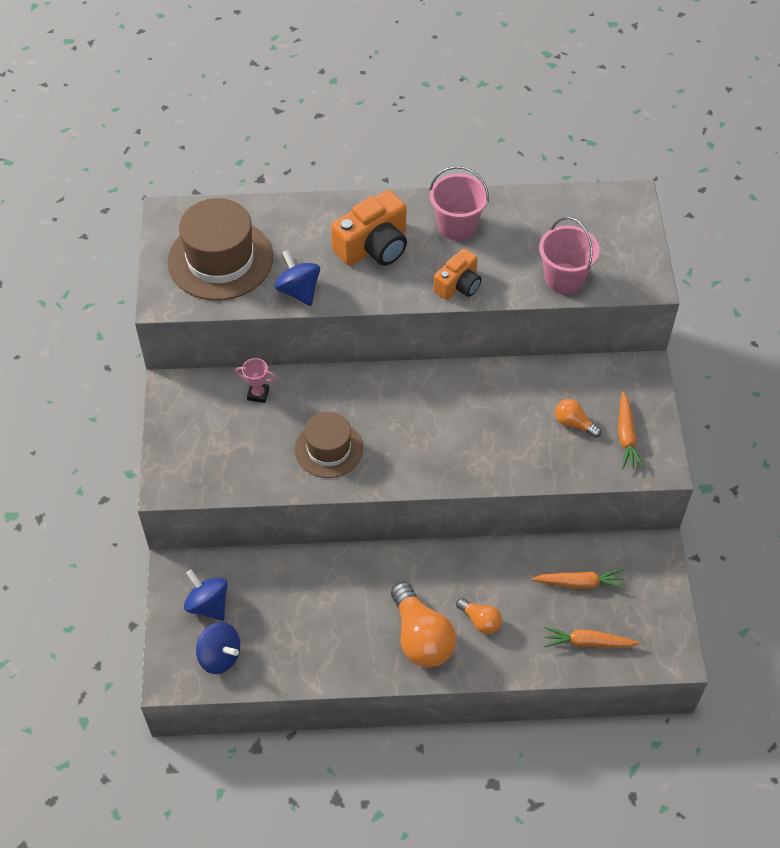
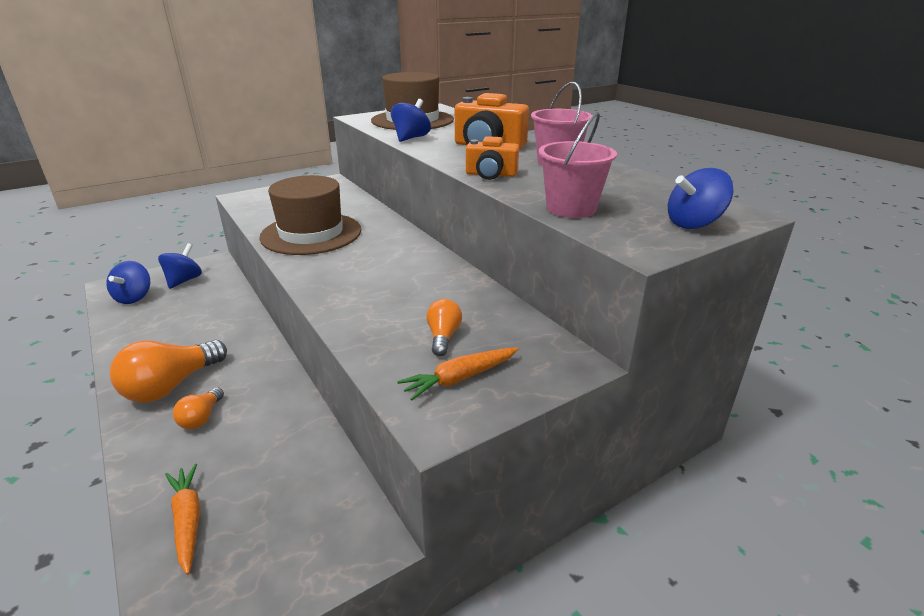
camera: 60 degrees right, 25 degrees down
pink trophy [235,358,277,403] -> none
brown hat [295,412,363,478] -> brown hat [259,175,361,255], size x1.58
orange carrot [531,569,625,589] -> none
none -> blue spinning top [668,168,734,229]

